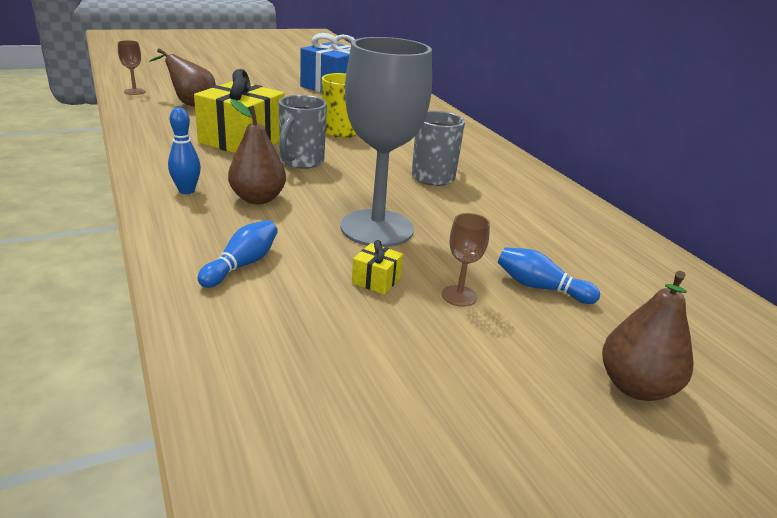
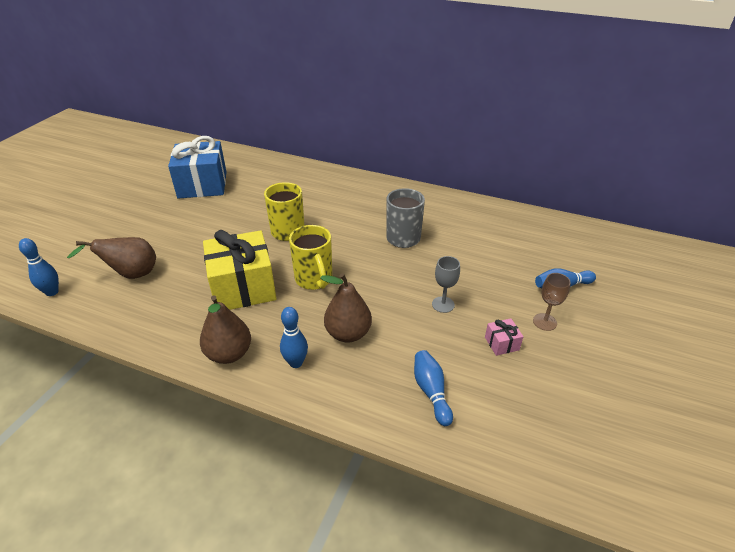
camera: 40 degrees left, 10 degrees up
brown goblet [118,40,145,95] -> blue bowling pin [19,238,59,296]
grey mug [278,95,327,169] -> yellow mug [289,225,332,290]
grey goblet [340,37,432,247] -> grey goblet [432,256,460,313], size x0.41
yellow gift [352,240,403,295] -> pink gift [485,318,524,356]
brown pear [602,271,693,401] -> brown pear moved to [200,295,251,364]

